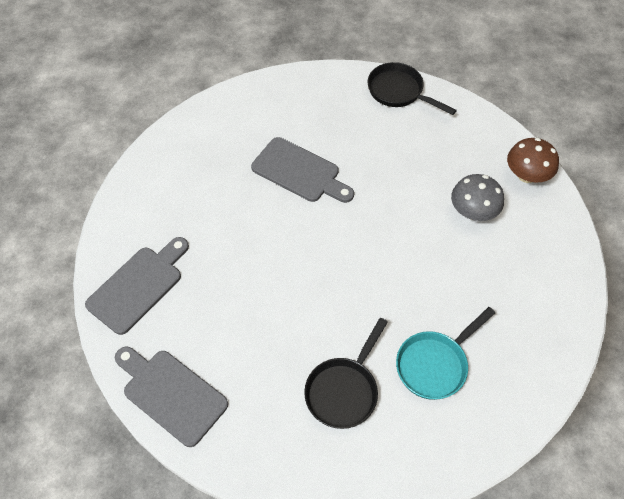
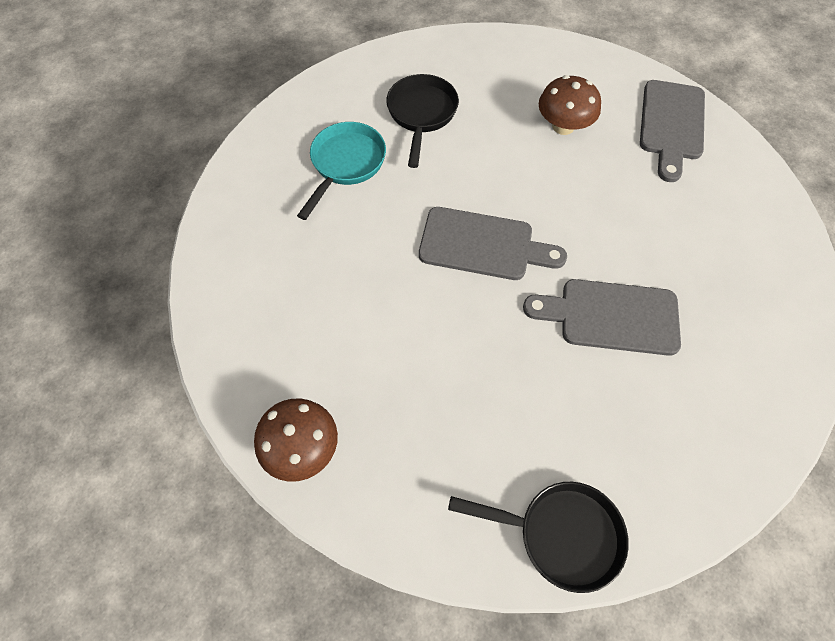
camera: 155 degrees right, 5 degrees up
grey cutting board [115,347,228,447] -> grey cutting board moved to [419,207,567,280]
grey mushroom [451,174,504,221] -> none
none -> brown mushroom [539,75,601,135]

